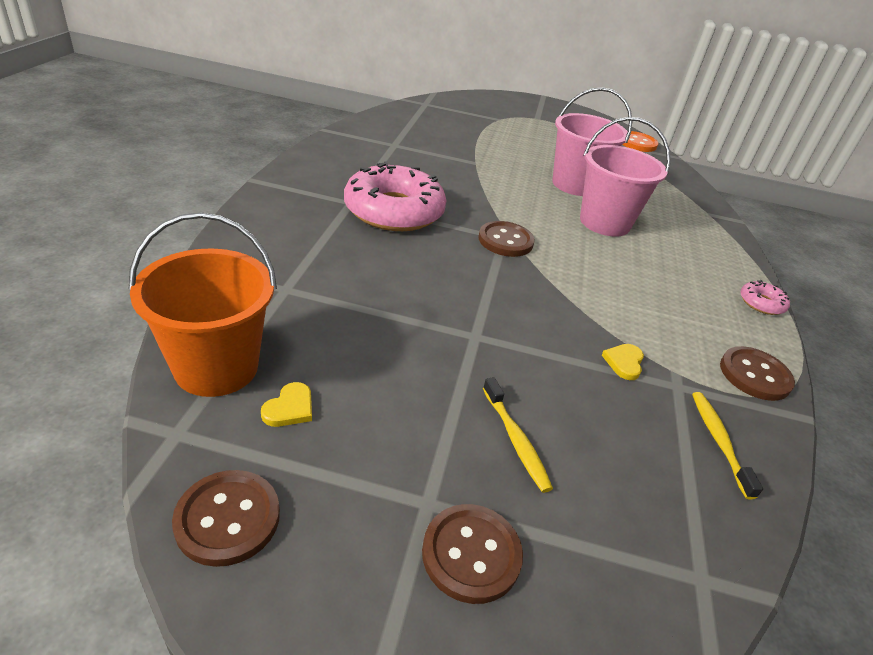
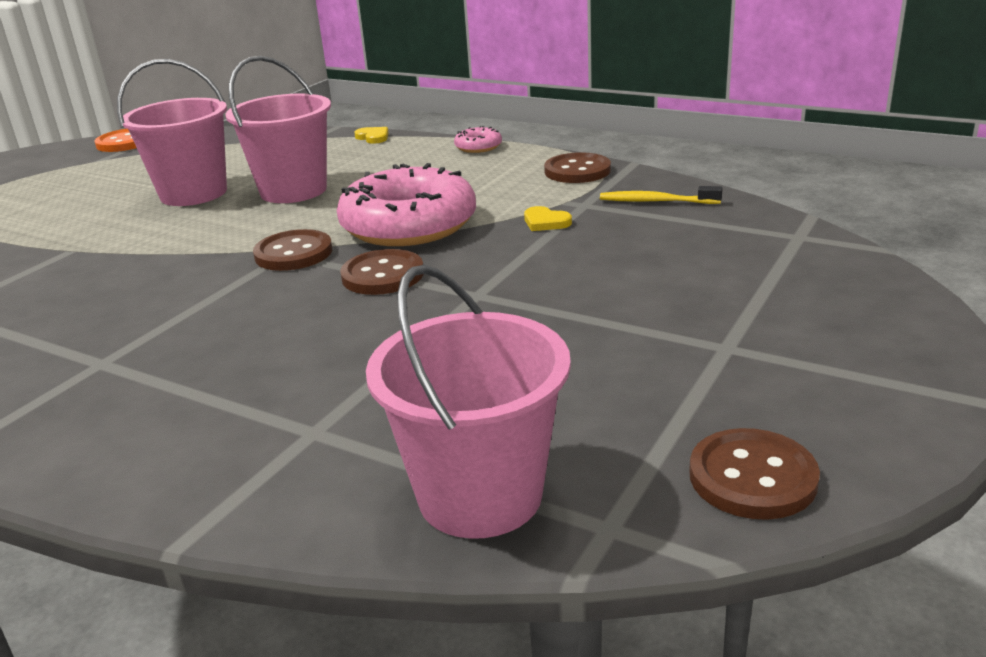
camera: 65 degrees left, 10 degrees down
orange bucket [129,213,277,397] -> pink bucket [366,265,571,539]
yellow heart [261,382,312,427] -> yellow heart moved to [354,127,388,143]
pink donut [344,161,446,231] -> pink donut moved to [337,163,476,246]
brown button [422,504,523,604] -> brown button moved to [340,249,424,295]
yellow toothbrush [483,377,553,493] -> none

